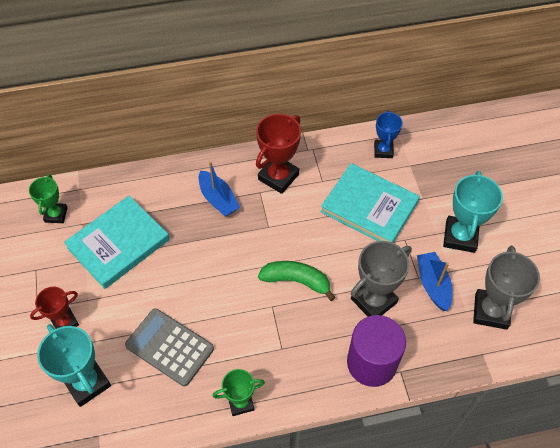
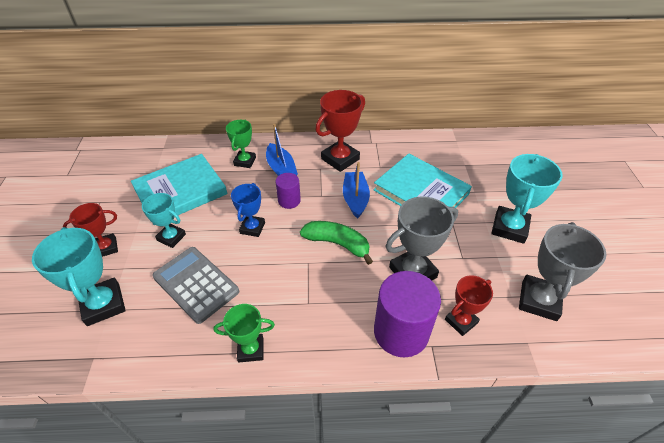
camera: 10 degrees right, 10 degrees down
green trophy [29,174,68,223] -> green trophy moved to [226,120,256,168]
blue trophy [374,111,403,158] -> blue trophy moved to [231,183,265,237]
blue boat [417,252,453,311] -> blue boat moved to [343,162,370,219]
none -> turquoise trophy [141,193,186,248]
none -> purple cylinder [276,173,301,209]
none -> red trophy [445,275,493,336]

